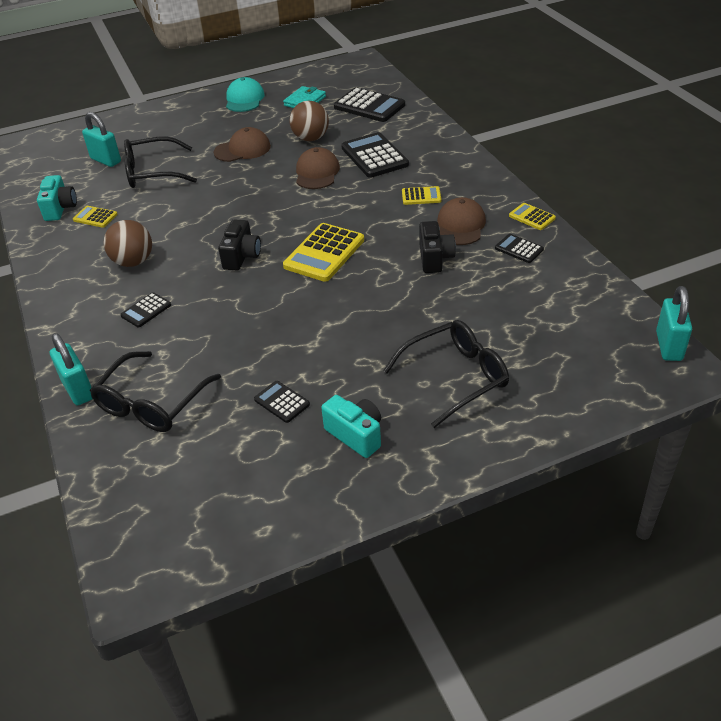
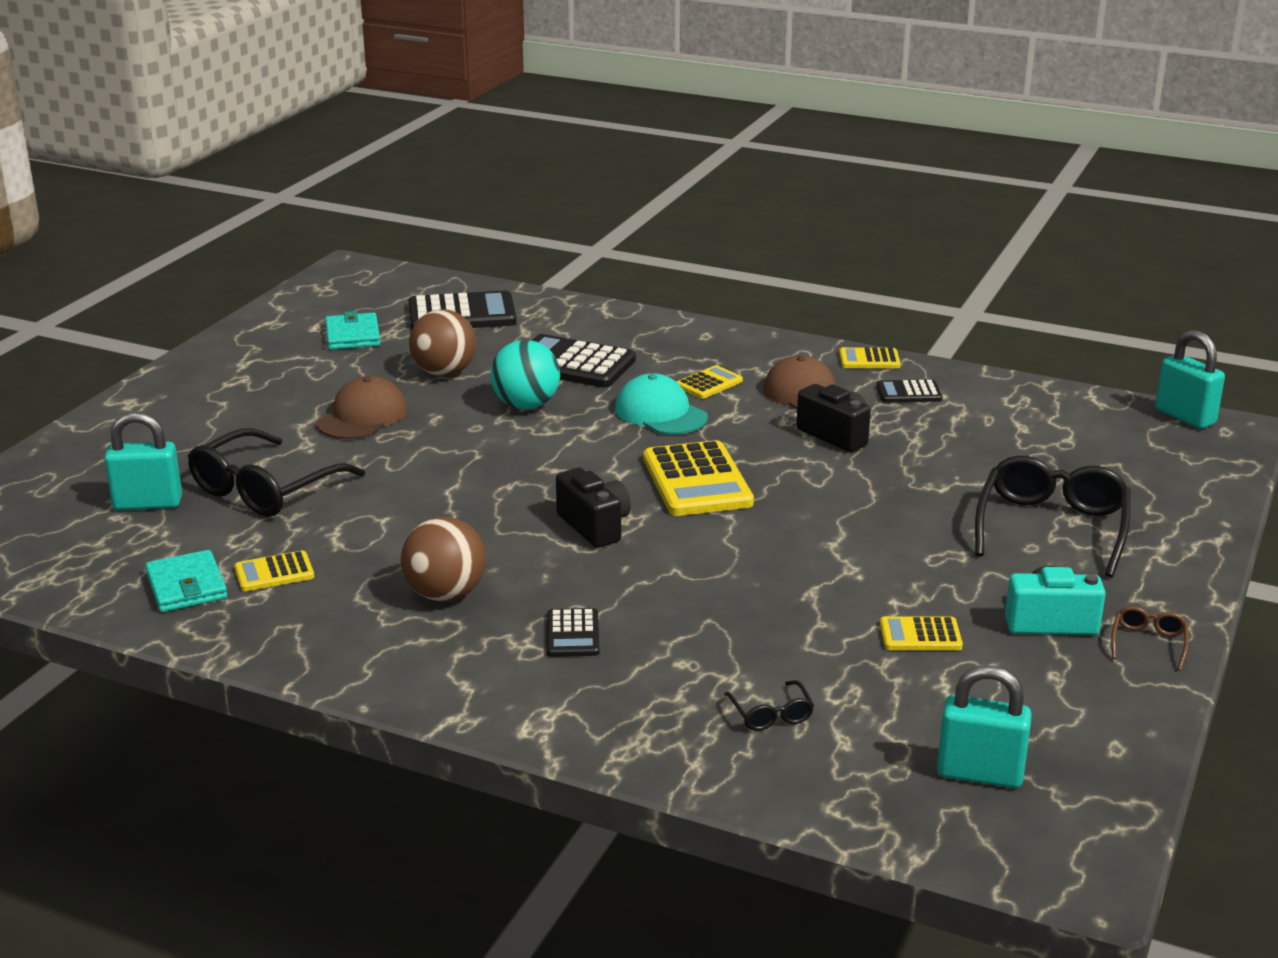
camera: 45 degrees left, 15 degrees down
turquoise camera [37,175,77,221] -> turquoise wallet [145,550,227,612]
turquoise padlock [50,333,93,405] -> turquoise padlock moved to [937,665,1032,788]
black glasses [90,351,221,432] -> black glasses [724,680,814,731], size x0.45
turquoise cap [226,77,265,112] -> turquoise cap moved to [615,373,708,435]
black calculator [254,381,310,423] -> yellow calculator [880,616,963,650]
brown cap [296,147,340,189] -> turquoise ball [490,340,560,409]
none -> brown glasses [1111,606,1189,670]

